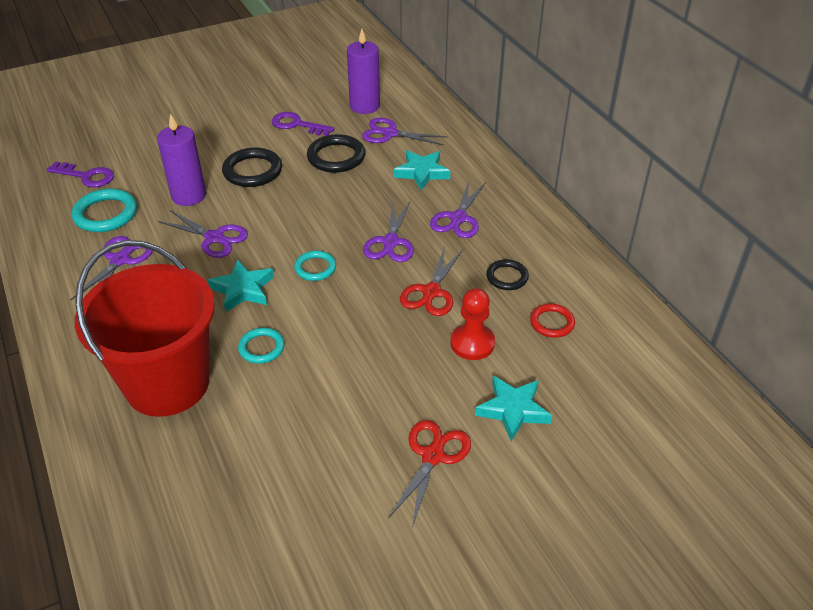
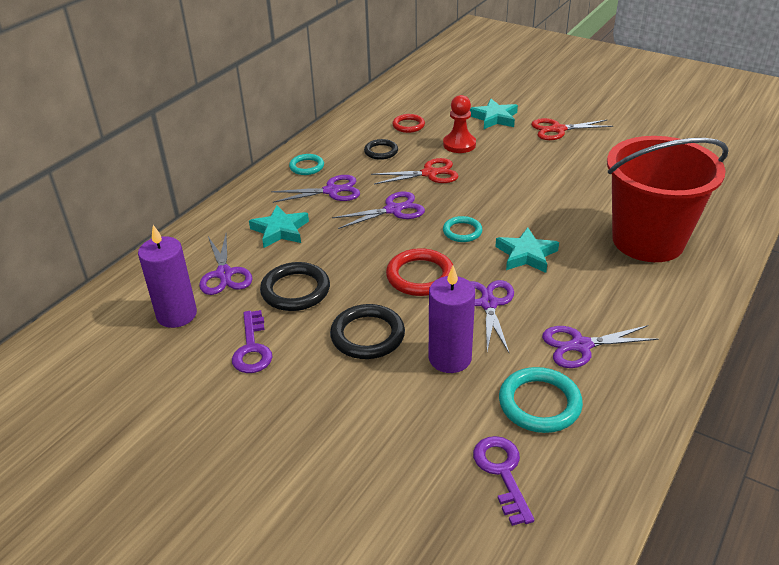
camera: 120 degrees left, 5 degrees down
turquoise ring [238,328,284,364] -> turquoise ring moved to [289,154,324,175]
none -> red ring [386,248,453,296]

